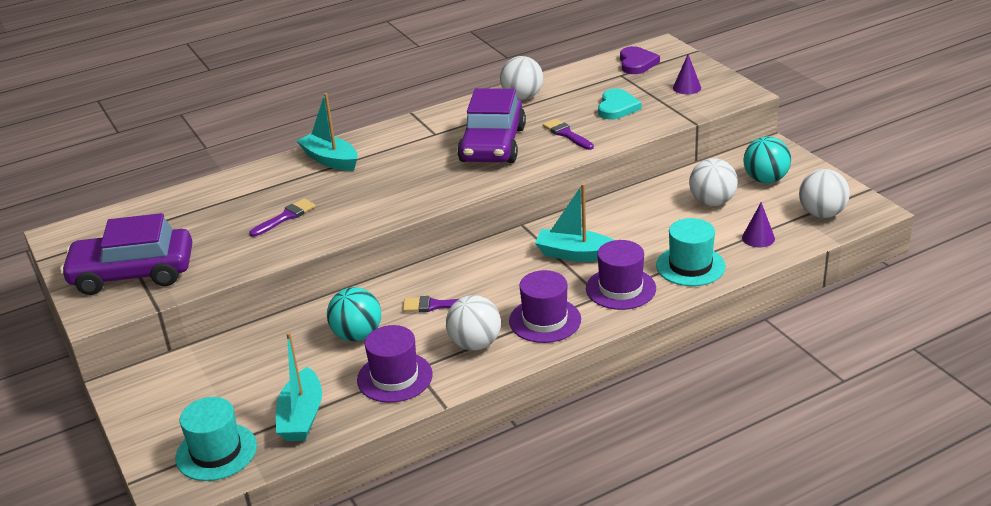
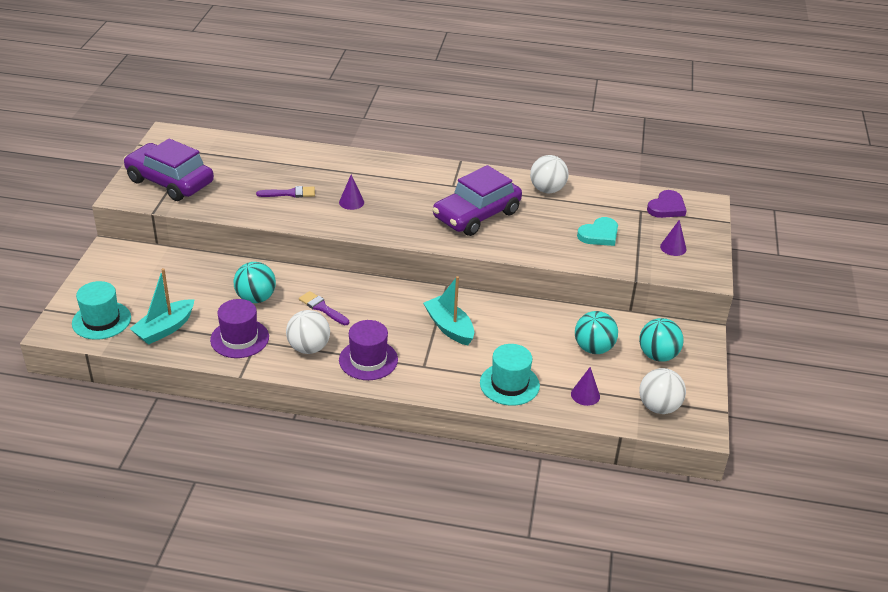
camera: 35 degrees right, 5 degrees up
turquoise boat [297,93,358,171] -> none
purple brush [543,119,594,150] -> none
purple hat [586,240,656,310] -> none
white ball [689,158,738,206] -> turquoise ball [575,311,618,354]
none -> purple cone [339,175,364,210]

